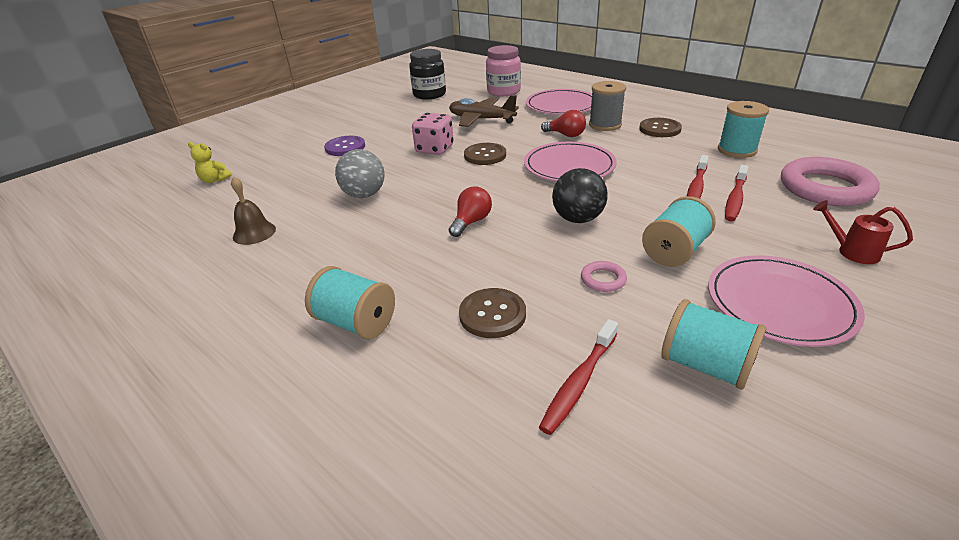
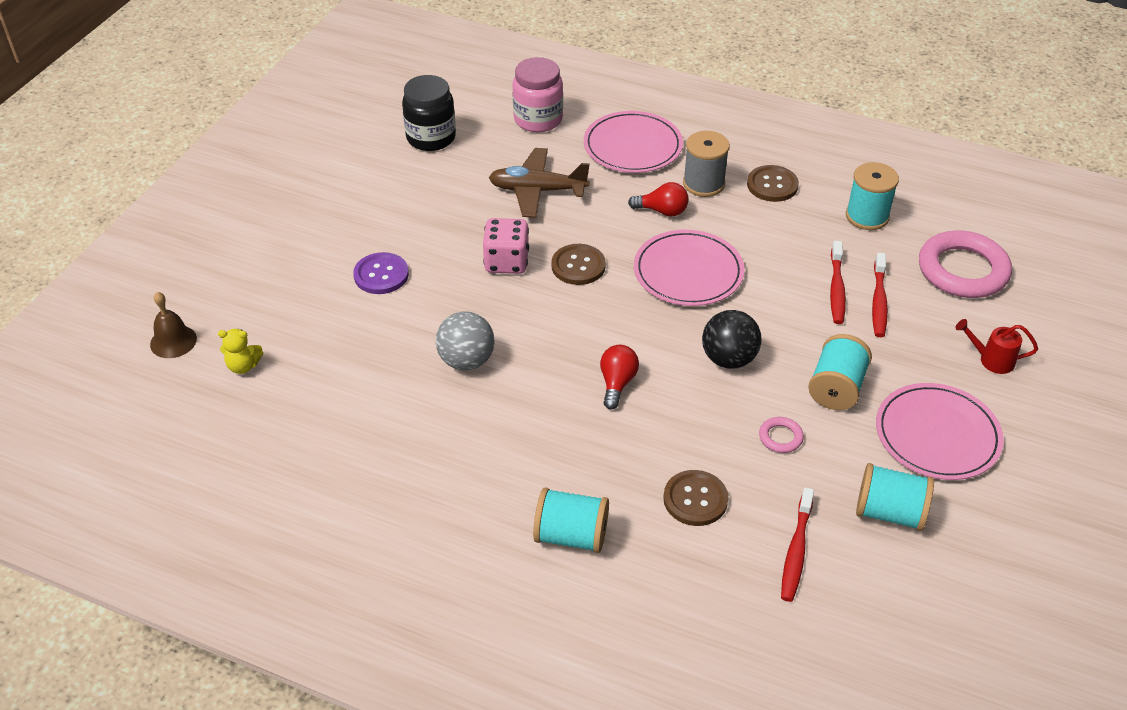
camera: 20 degrees left, 10 degrees up
brown bell [231,177,276,245] -> brown bell moved to [150,292,197,358]

